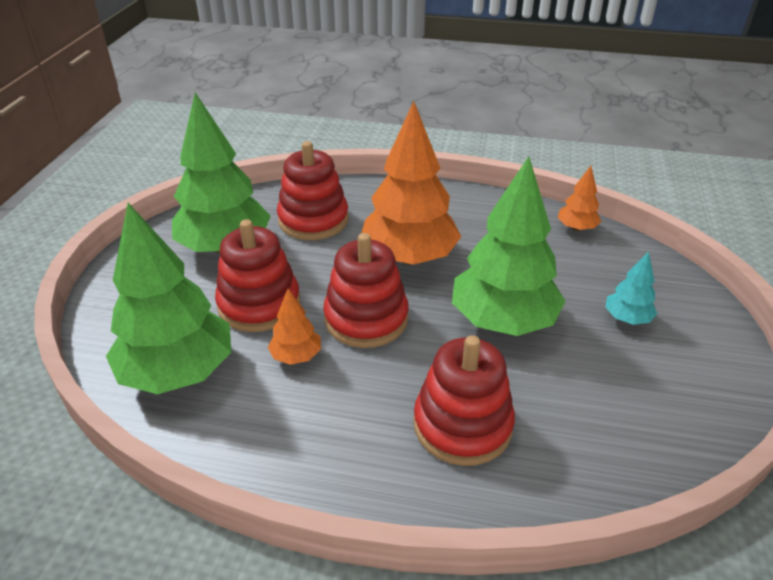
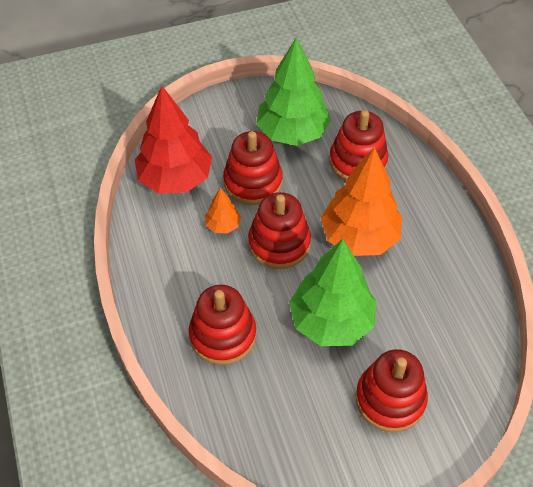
camera: 60 degrees right, 15 degrees up
green tree [106,203,231,394] -> red tree [135,86,212,194]
orange tree [558,166,601,231] -> none
turquoise tree [605,252,657,325] -> red stacking toy [355,349,428,432]

